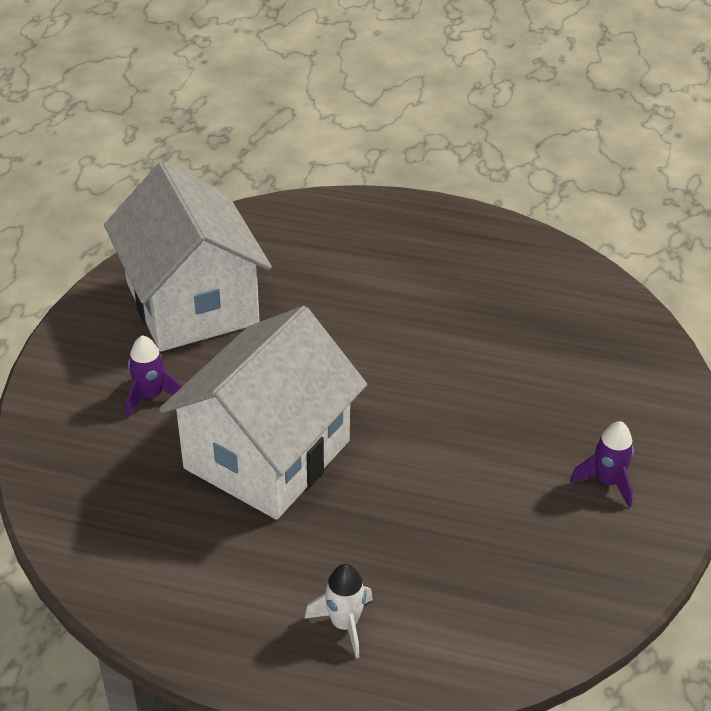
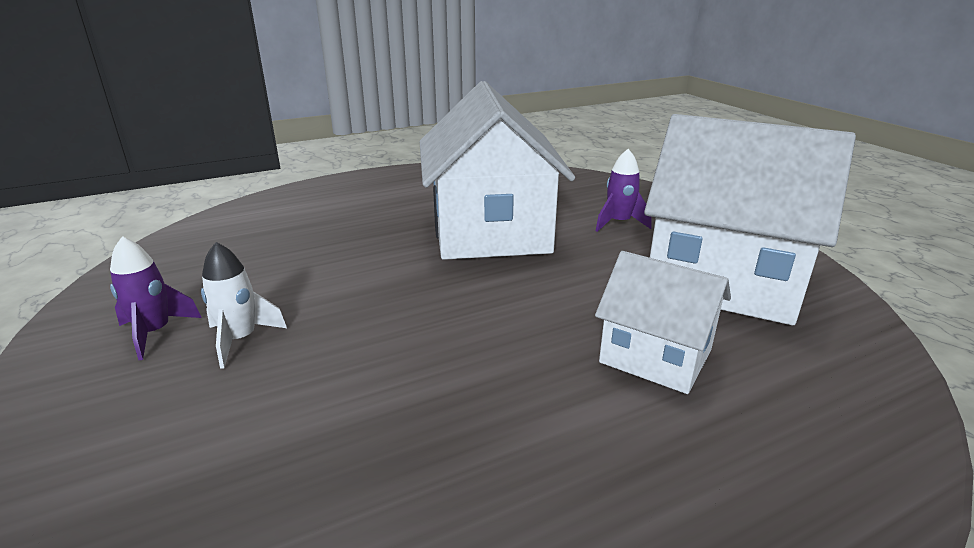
camera: 140 degrees right, 15 degrees down
white rocket [305,564,373,658] -> white rocket moved to [201,242,287,369]
none -> white house [595,251,731,394]

